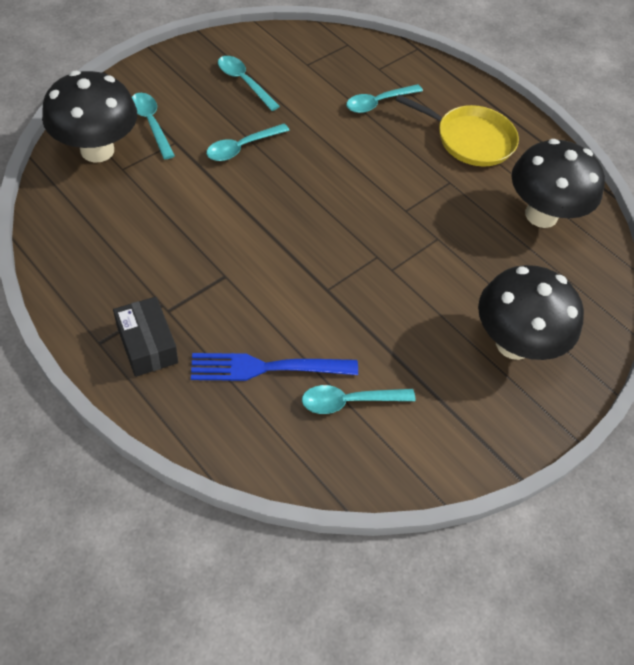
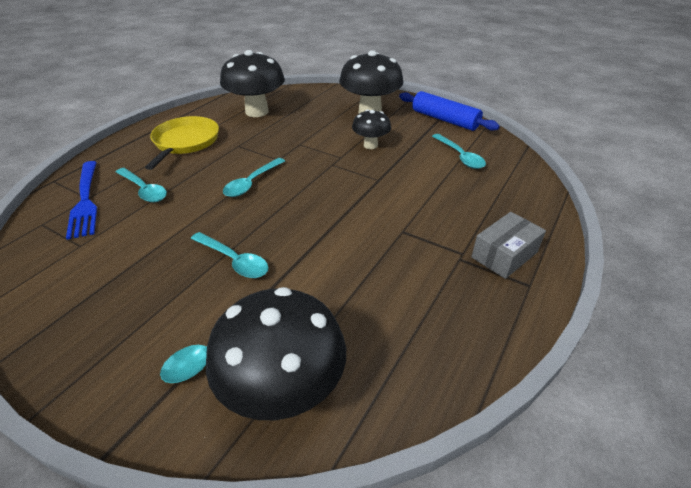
camera: 100 degrees left, 15 degrees down
black box [113,297,178,377] -> grey box [471,212,546,279]
blue fork [191,353,358,381] -> blue fork moved to [66,161,97,240]
turquoise spoon [218,56,280,111] -> turquoise spoon moved to [223,158,285,197]
none -> black mushroom [352,110,391,149]
none -> blue rolling pin [399,91,500,131]

